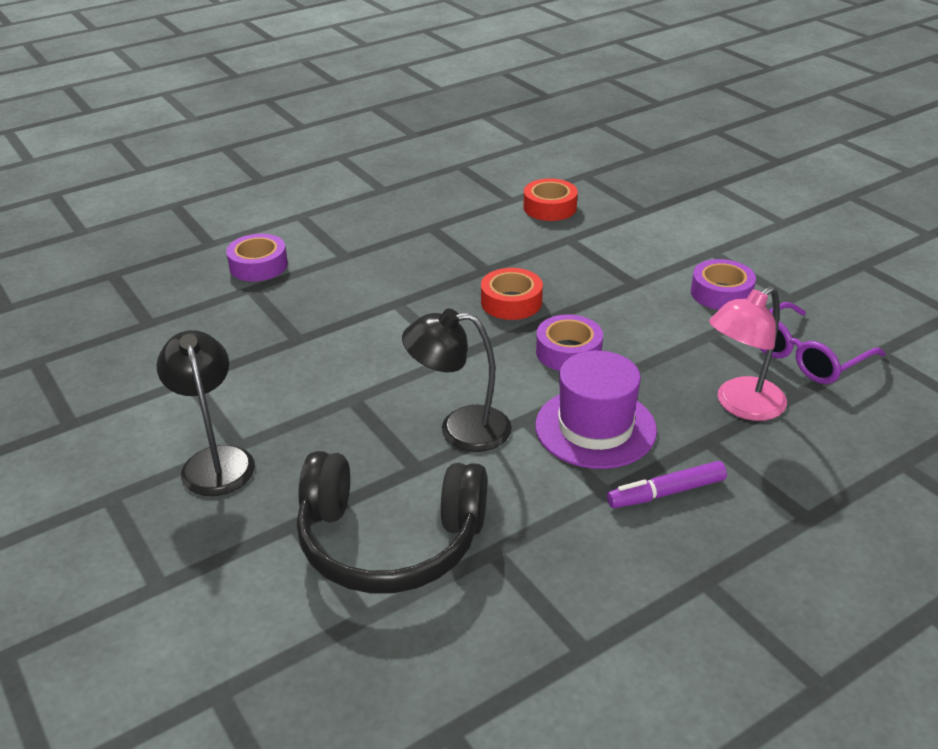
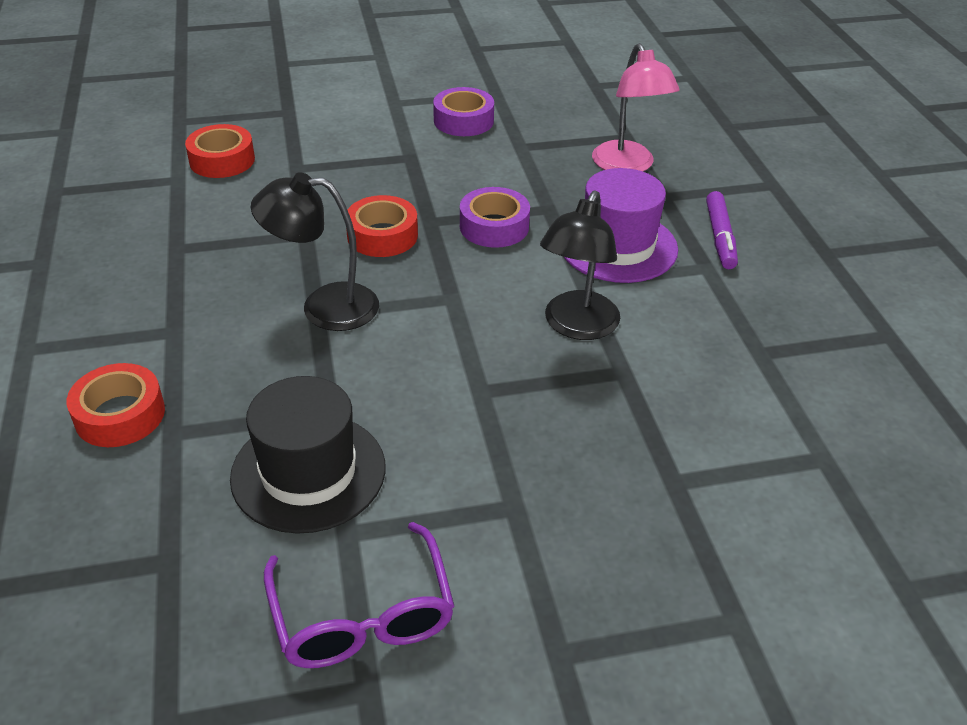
camera: 70 degrees left, 5 degrees up
black lamp [156,330,255,496] -> black lamp moved to [251,172,379,331]
purple tape [226,234,288,282] -> red tape [67,363,165,447]
black headphones [297,451,487,594] -> none
purple glasses [759,302,885,384] -> purple glasses moved to [264,522,454,668]
none -> black hat [230,376,386,534]

